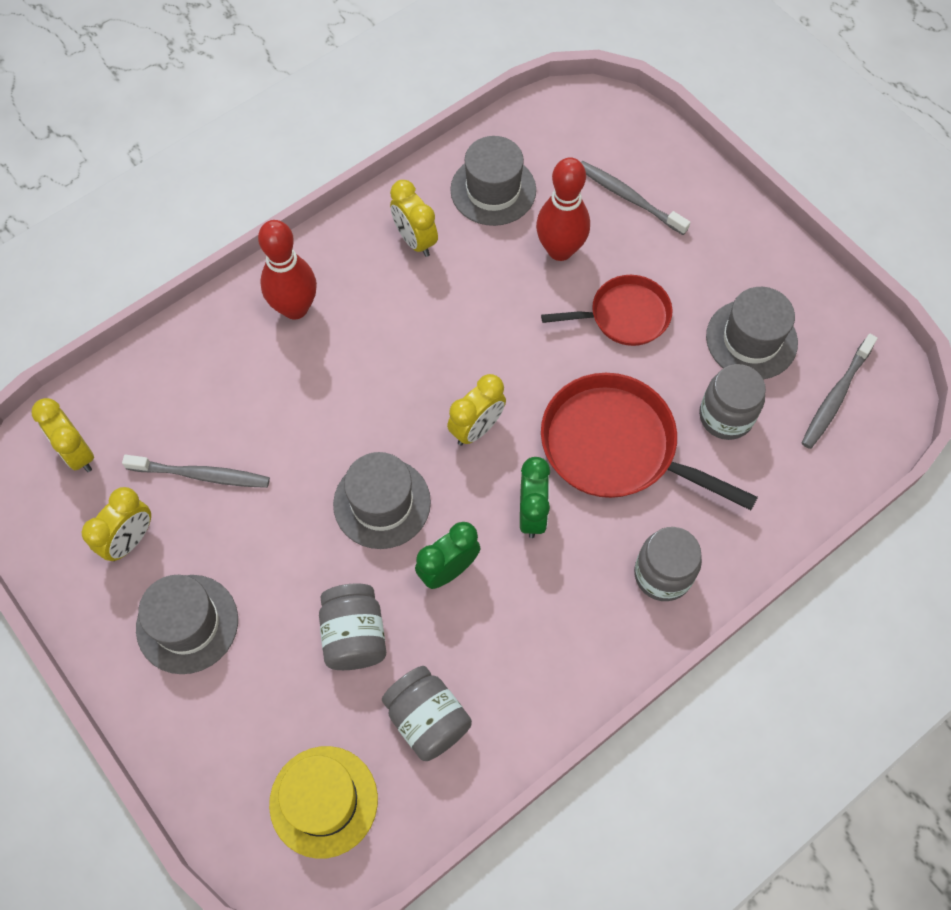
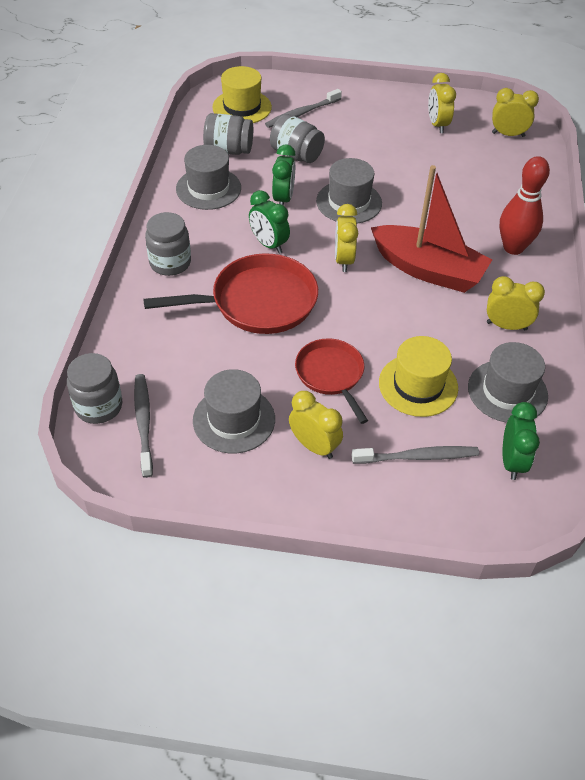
camera: 135 degrees right, 15 degrees down
grey toothbrush [122,455,270,488] -> grey toothbrush moved to [265,89,342,128]
grey hat [136,575,238,674] -> grey hat moved to [176,145,241,210]
red bowling pin [536,157,590,261] -> yellow hat [379,336,458,417]
red pan [541,275,673,346] -> red pan turned 120 degrees clockwise [295,338,368,424]
grey jar [699,364,766,440] -> grey jar moved to [67,353,122,424]
none -> yellow clock [289,391,343,459]
none -> red boat [371,165,492,293]
none -> green clock [503,402,540,480]

